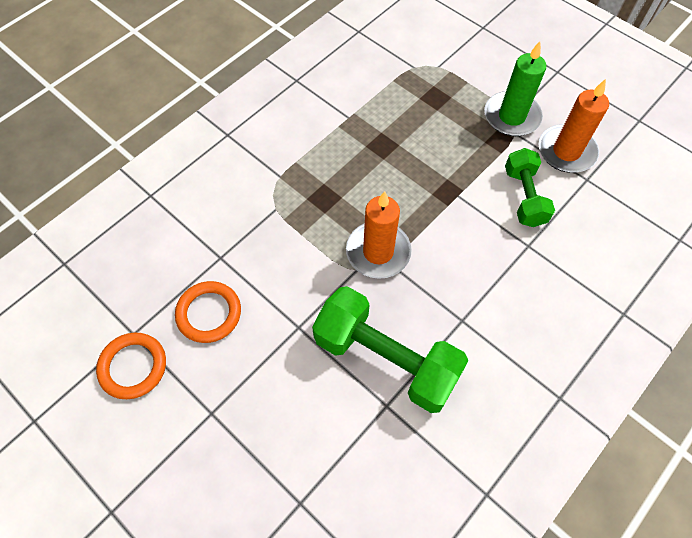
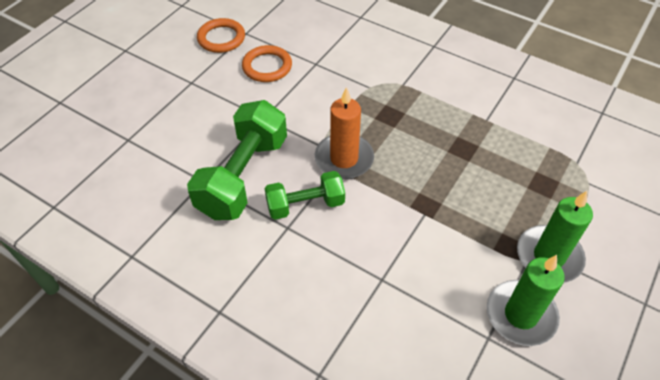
camera: 80 degrees right, 10 degrees down
green dumbbell [505,148,555,227] -> green dumbbell moved to [265,171,345,220]
orange candle [538,79,609,173] -> green candle [487,255,565,346]

